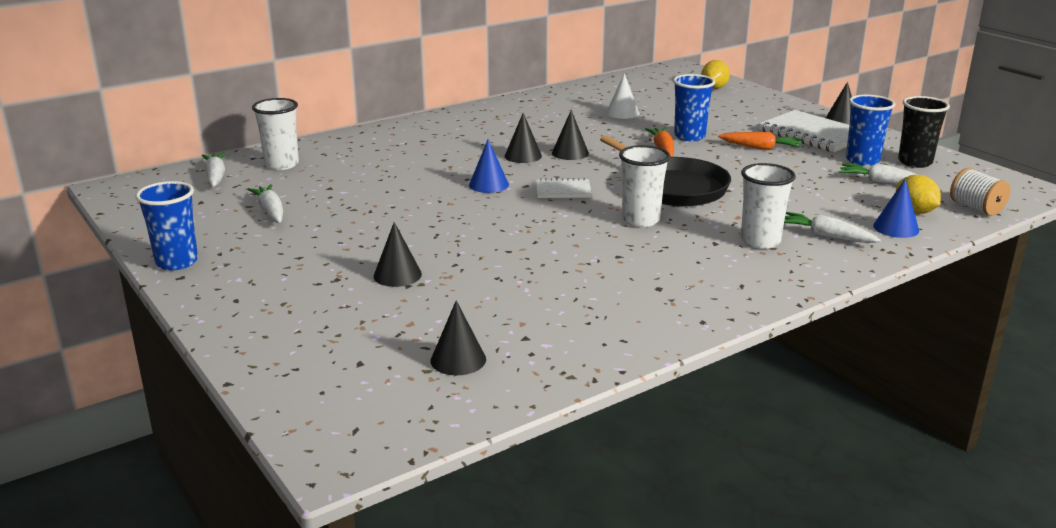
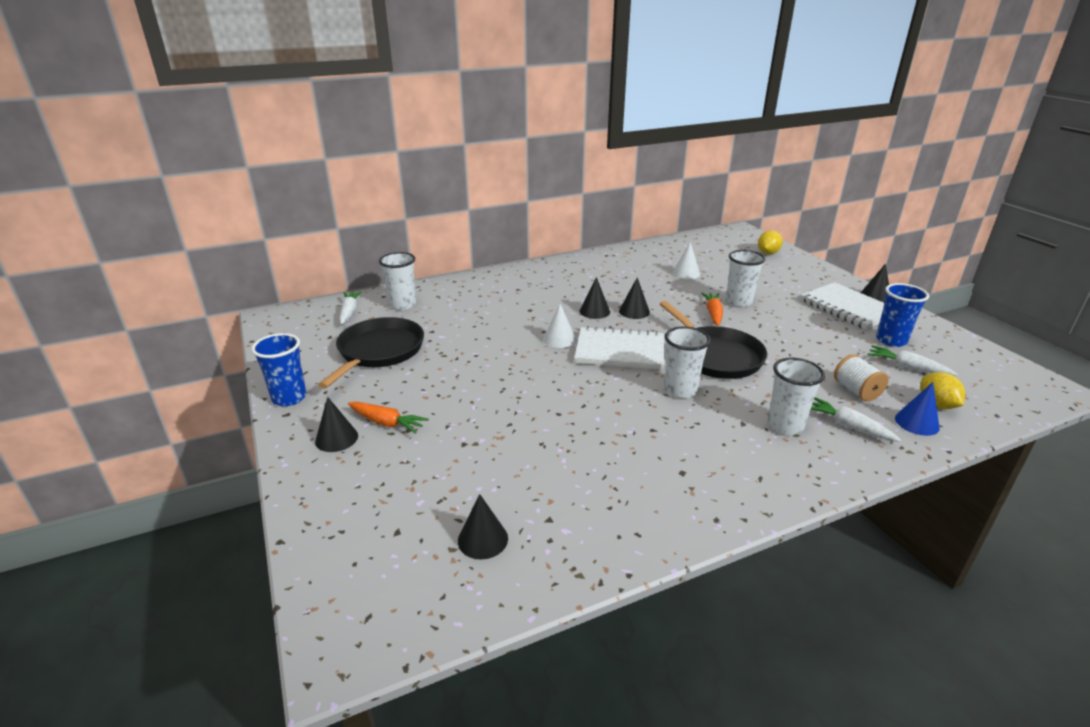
camera: 10 degrees right, 5 degrees up
white carrot [247,184,283,223] -> black pan [318,317,424,388]
black cone [373,222,422,287] -> black cone moved to [315,397,358,452]
blue cone [469,139,509,193] -> white cone [543,304,576,348]
white notebook [536,178,592,198] -> white notebook [574,326,664,370], size x1.89
blue cup [673,74,715,141] -> white cup [726,250,766,307]
orange carrot [718,132,802,150] -> orange carrot moved to [348,402,429,434]
black cup [898,96,950,168] -> none
white spool [950,168,1011,216] -> white spool moved to [834,354,889,401]

